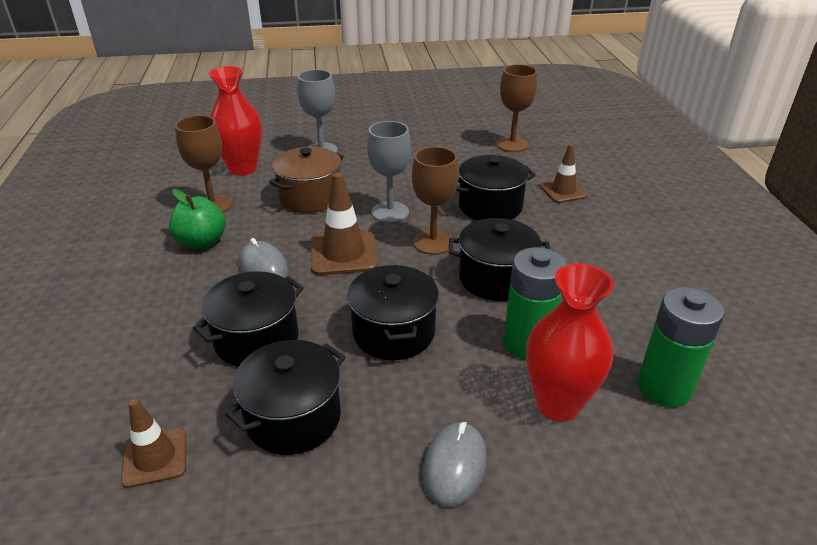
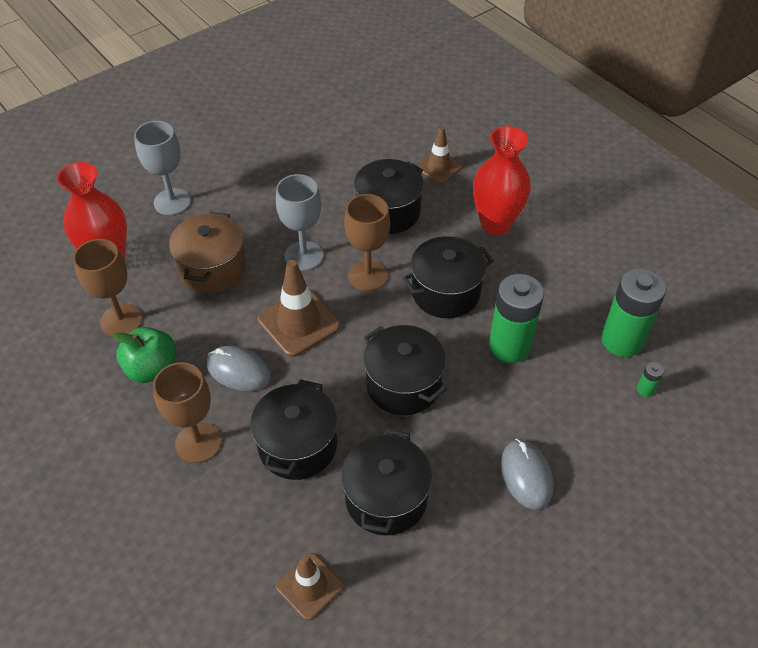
camera: 30 degrees left, 15 degrees up
brown goblet [496,64,537,152] -> brown goblet moved to [153,362,221,463]
red vase [526,263,614,422] -> red vase moved to [473,126,531,235]
none -> green battery [637,362,664,397]

